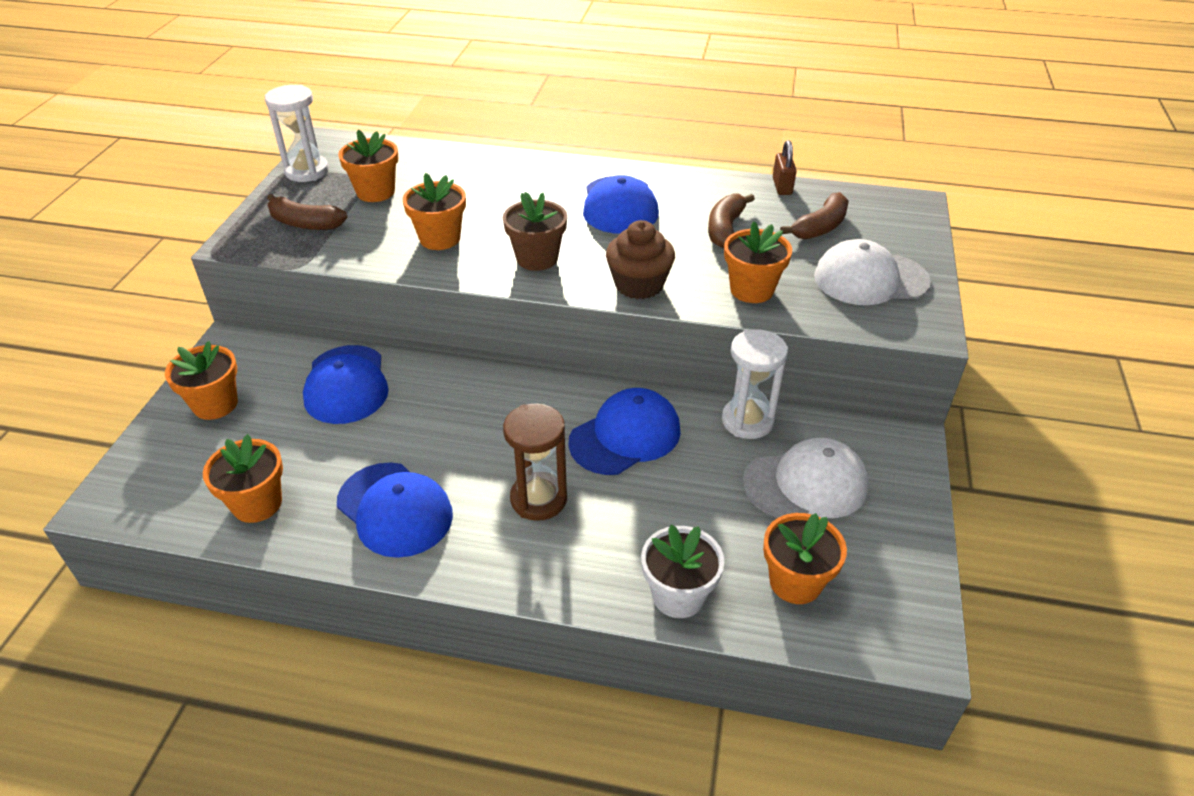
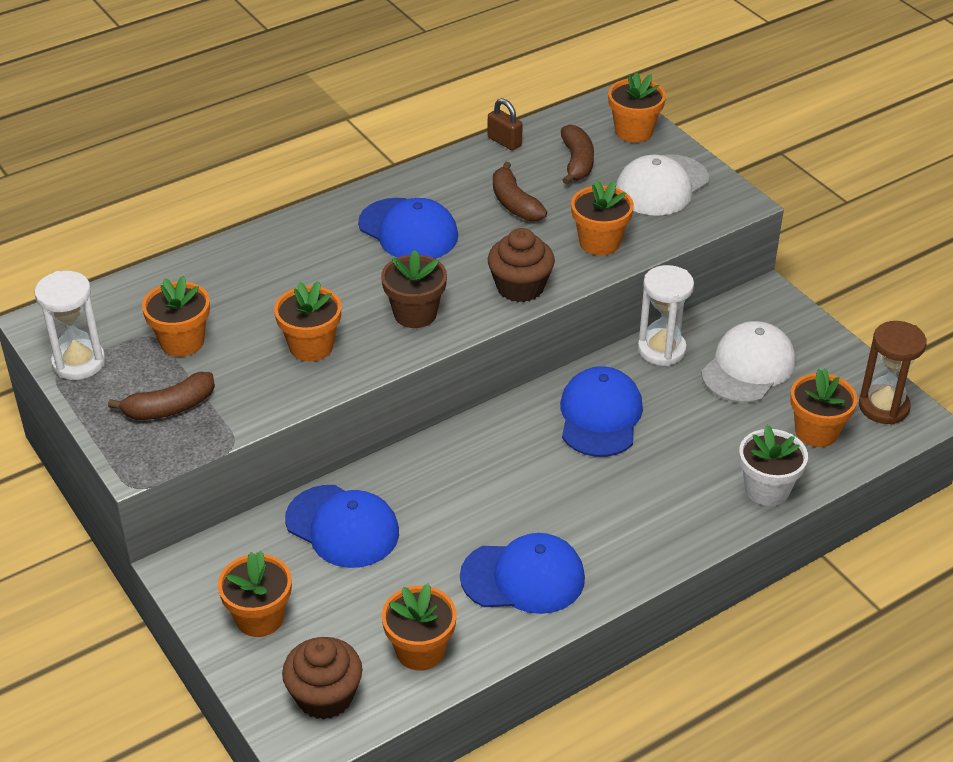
camera: 45 degrees left, 0 degrees up
brown hourglass [503,404,567,521] -> brown hourglass moved to [859,321,927,425]
none -> brown cupcake [282,637,362,720]
none -> orange flower pot [608,72,666,143]

